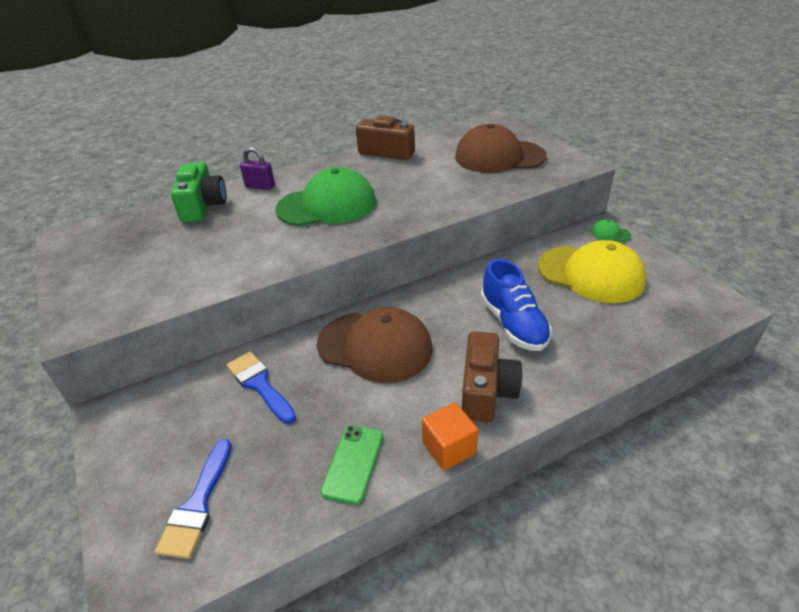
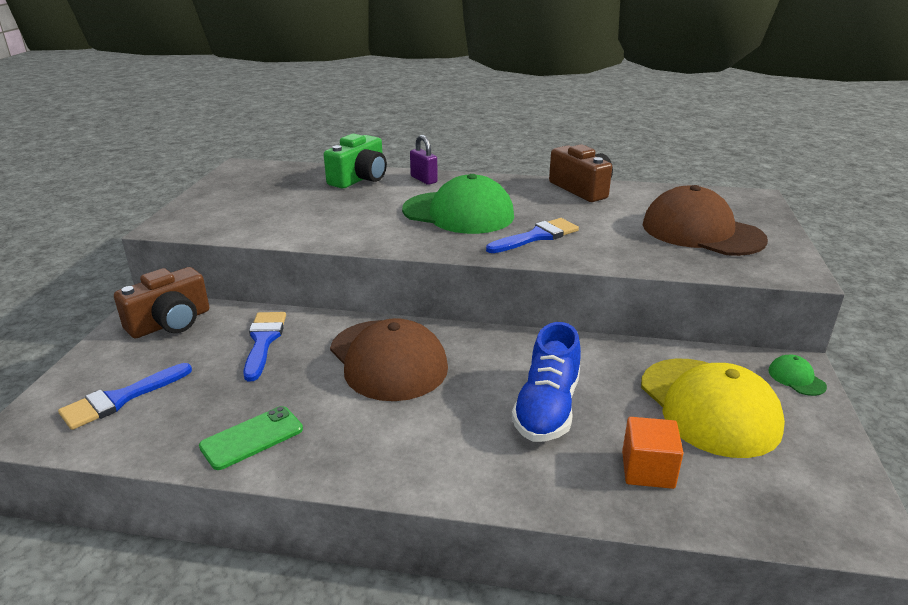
camera: 35 degrees right, 10 degrees down
orange cube [422,402,478,471] -> orange cube moved to [622,417,684,489]
brown camera [462,331,523,422] -> brown camera moved to [114,267,209,338]
none -> blue brush [486,218,579,253]

